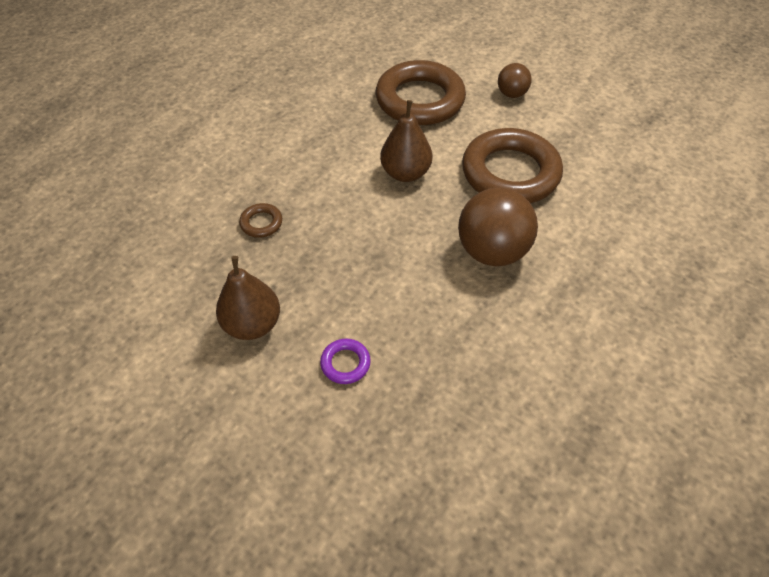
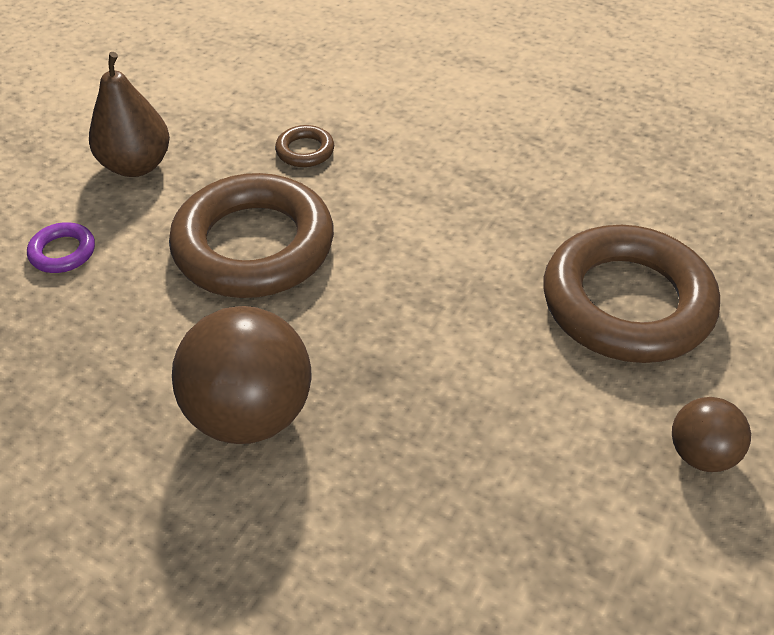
camera: 85 degrees right, 5 degrees down
brown pear [380,100,433,182] -> none
brown ring [462,128,563,203] -> brown ring moved to [169,173,334,298]

